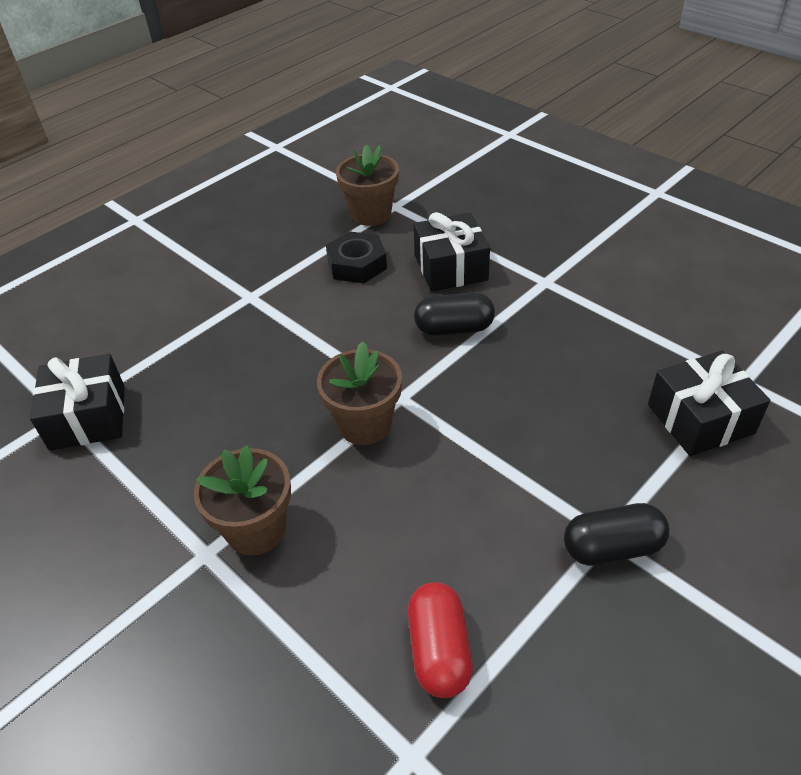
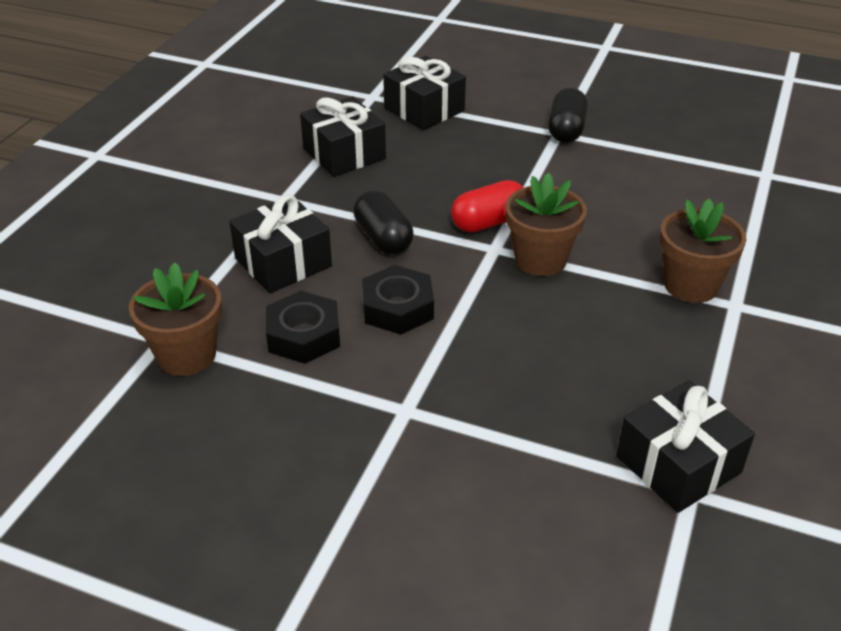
camera: 115 degrees left, 5 degrees down
red capsule [408,582,473,698] -> red capsule moved to [451,180,524,233]
black capsule [564,503,669,566] -> black capsule turned 45 degrees clockwise [548,88,588,143]
none -> black gift [300,97,386,177]
none -> black nut [362,265,434,335]

